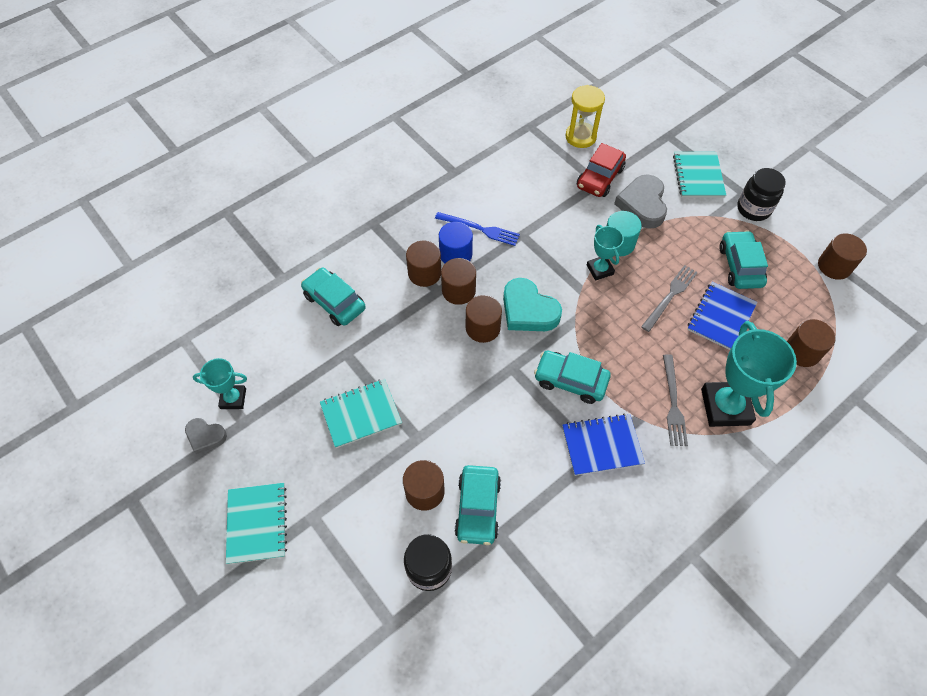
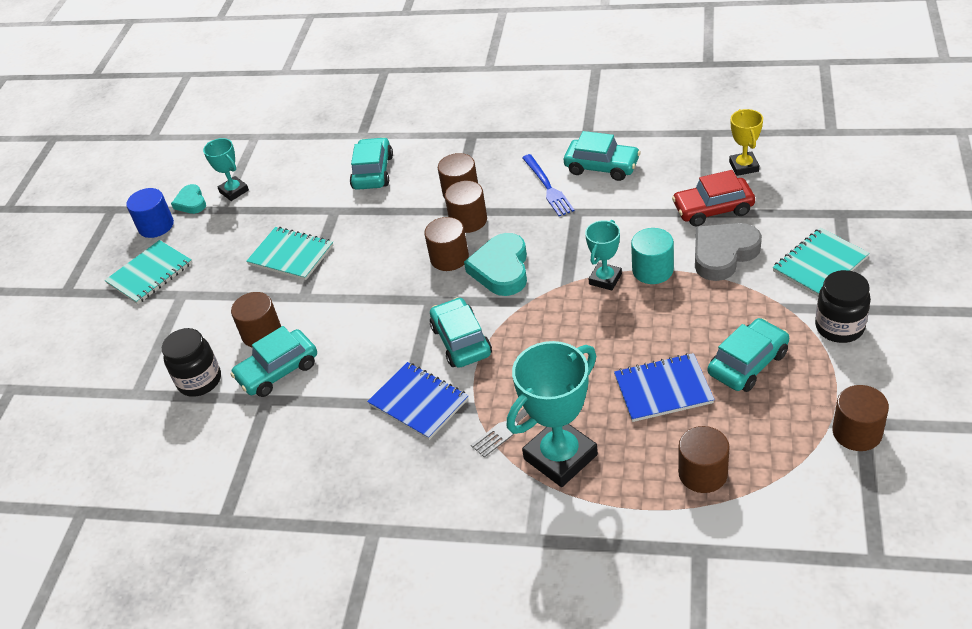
camera: 55 degrees right, 15 degrees down
grey heart [185,418,227,454] -> turquoise heart [171,184,206,214]
blue cylinder [439,222,473,264] -> blue cylinder moved to [126,188,174,238]
yellow hourglass [566,85,605,148] -> yellow trophy [729,109,763,176]
grey fork [641,265,698,332] -> none
none -> turquoise car [564,131,641,181]

